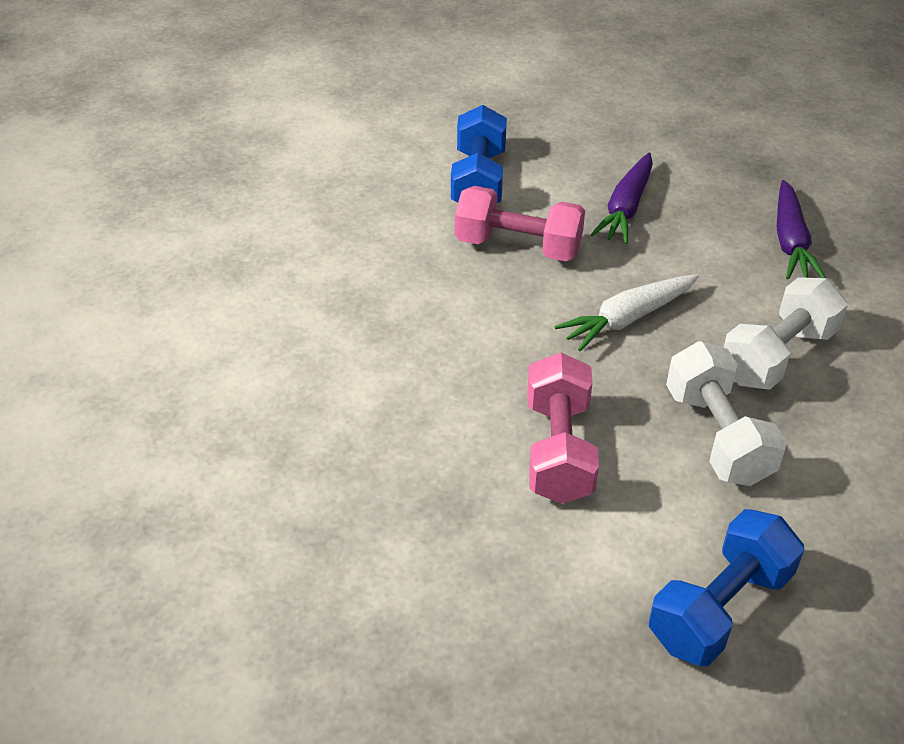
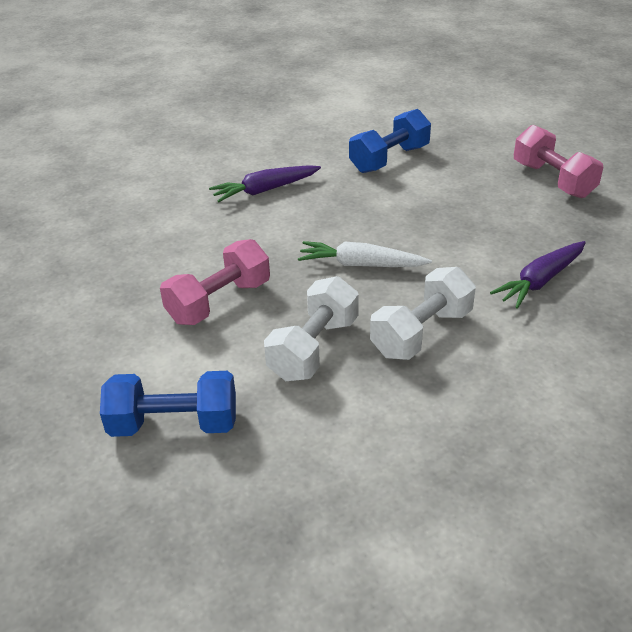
camera: 45 degrees right, 5 degrees down
pink dumbbell [455,186,585,261] -> pink dumbbell moved to [514,125,603,198]
purple carrot [591,153,653,244] -> purple carrot moved to [209,165,321,202]
white dumbbell [723,277,848,390] -> white dumbbell turned 45 degrees counterclockwise [370,267,476,360]

